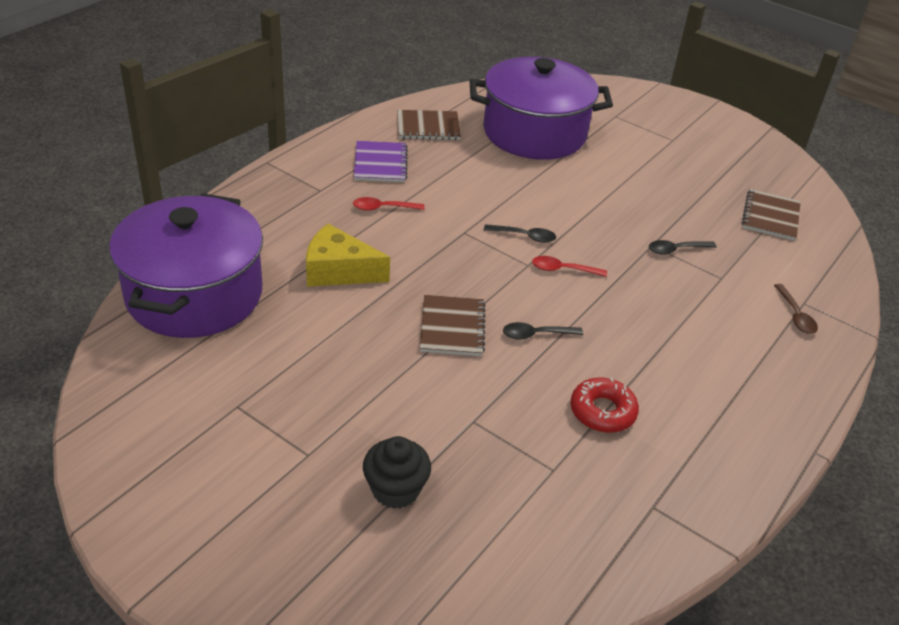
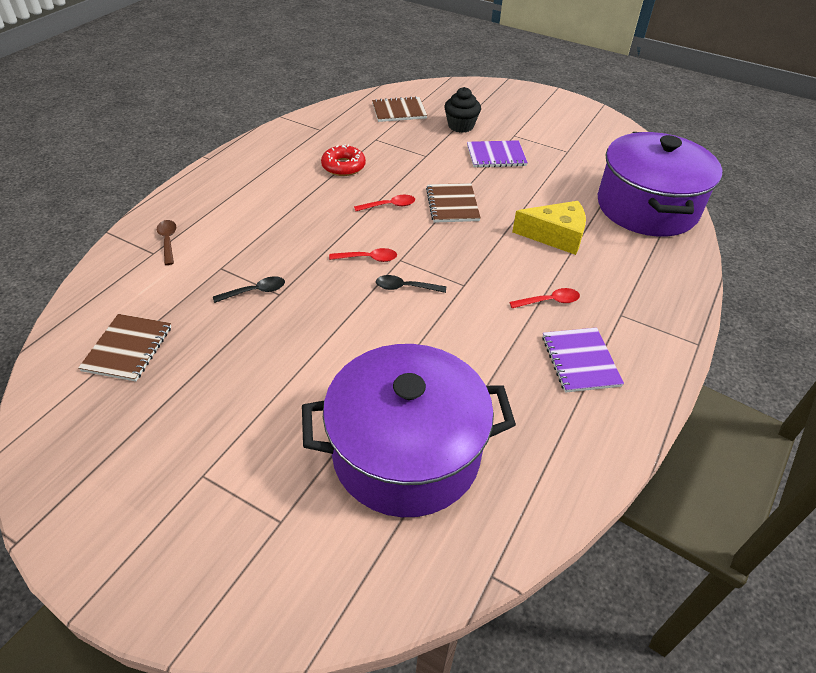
camera: 175 degrees right, 5 degrees up
brown notebook [397,110,461,140] -> brown notebook moved to [372,96,427,122]
black spoon [503,322,583,340] -> red spoon [354,195,415,211]
none -> purple notebook [467,140,528,168]

